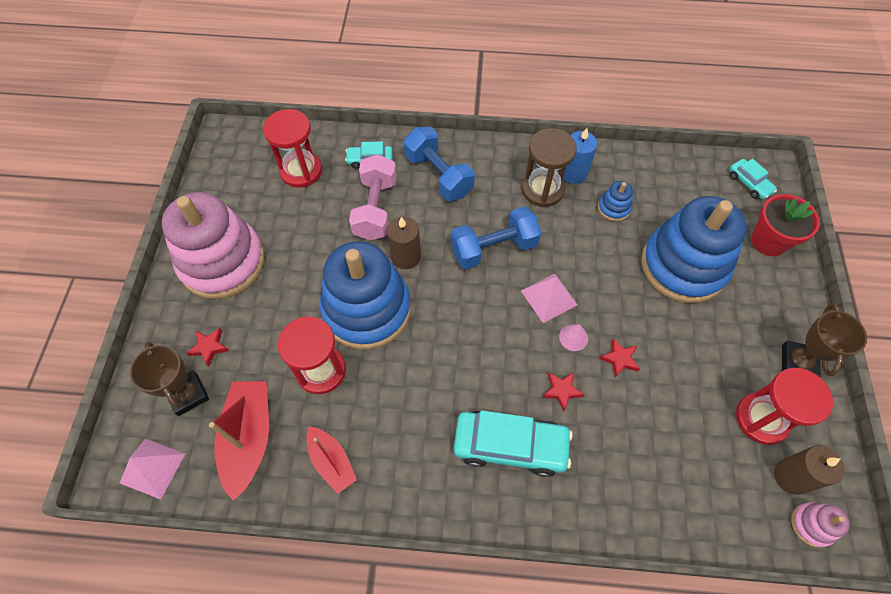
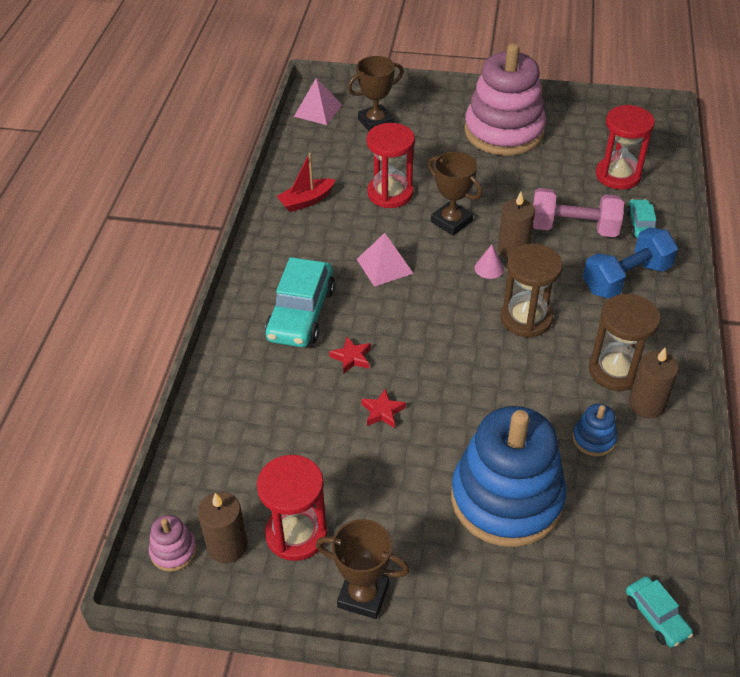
camera: 95 degrees right, 15 degrees down
red star [187,328,229,366] -> none
red boat [209,381,269,501] -> none
blue stacking toy [320,241,411,350] -> brown trophy [428,152,482,236]
blue dumbbell [451,207,541,269] -> brown hourglass [500,243,563,338]
pink pyramid [521,274,577,323] -> pink pyramid moved to [357,233,414,287]
pink cone [559,324,588,351] -> pink cone moved to [475,245,504,279]
blue candle [563,128,597,184] -> brown candle [629,348,679,418]
turquoise car [729,159,777,199] -> turquoise car turned 90 degrees counterclockwise [626,576,693,648]
red flower pot [751,194,820,256] -> none

